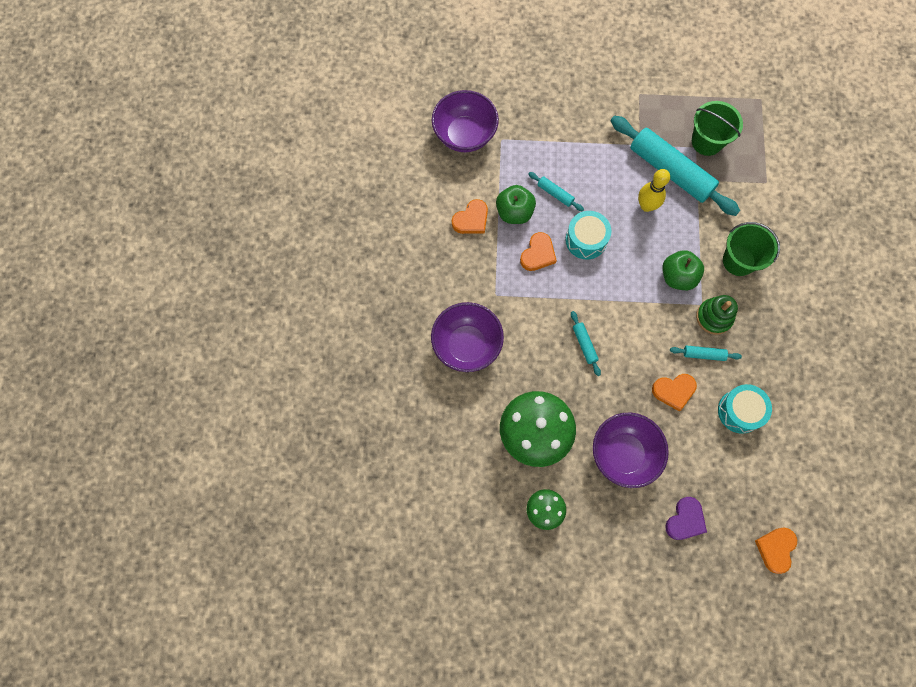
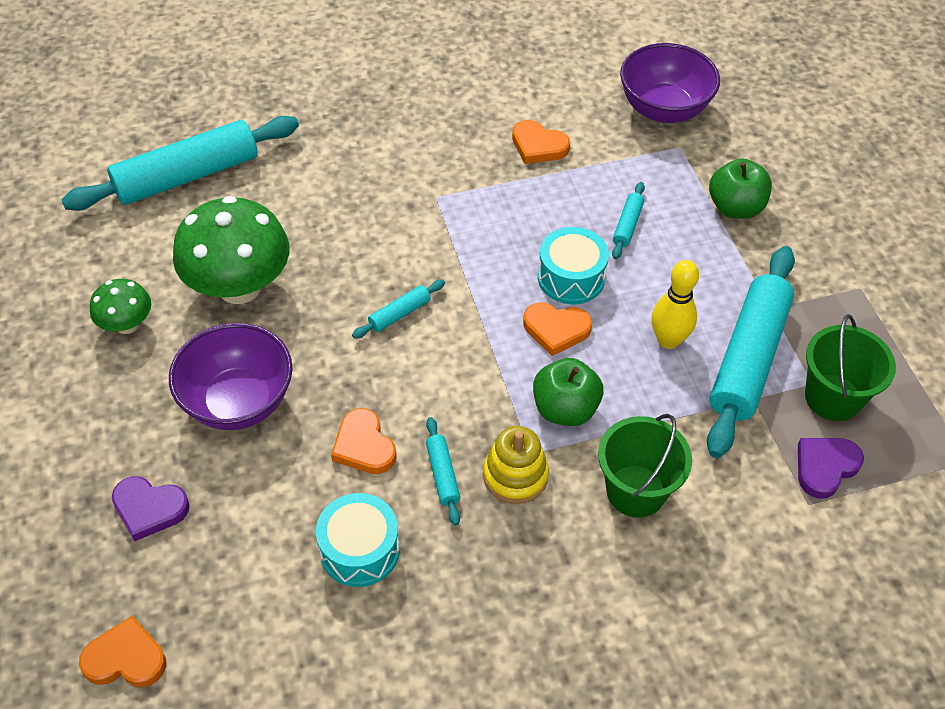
camera: 70 degrees right, 20 degrees down
purple bowl [431,302,504,372] -> none
green apple [496,185,536,224] -> green apple moved to [709,158,772,219]
orange heart [520,232,557,271] -> orange heart moved to [523,302,592,356]
green stacking toy [696,295,738,335] -> yellow stacking toy [483,426,549,504]
none -> turquoise rolling pin [62,116,299,211]
none -> purple heart [798,438,864,499]

